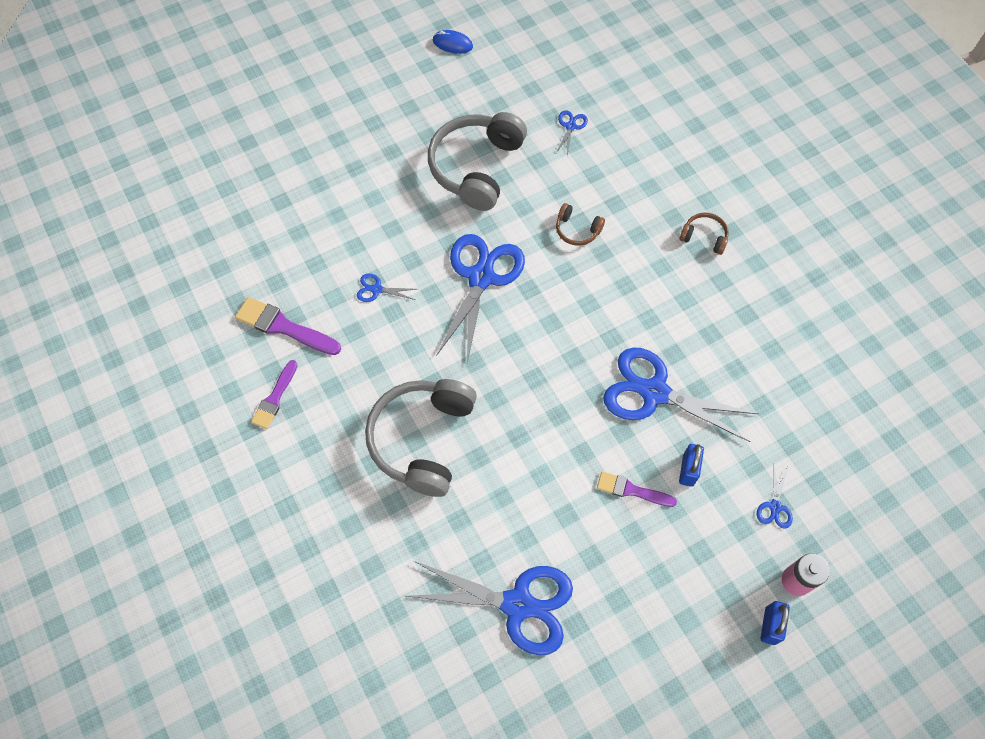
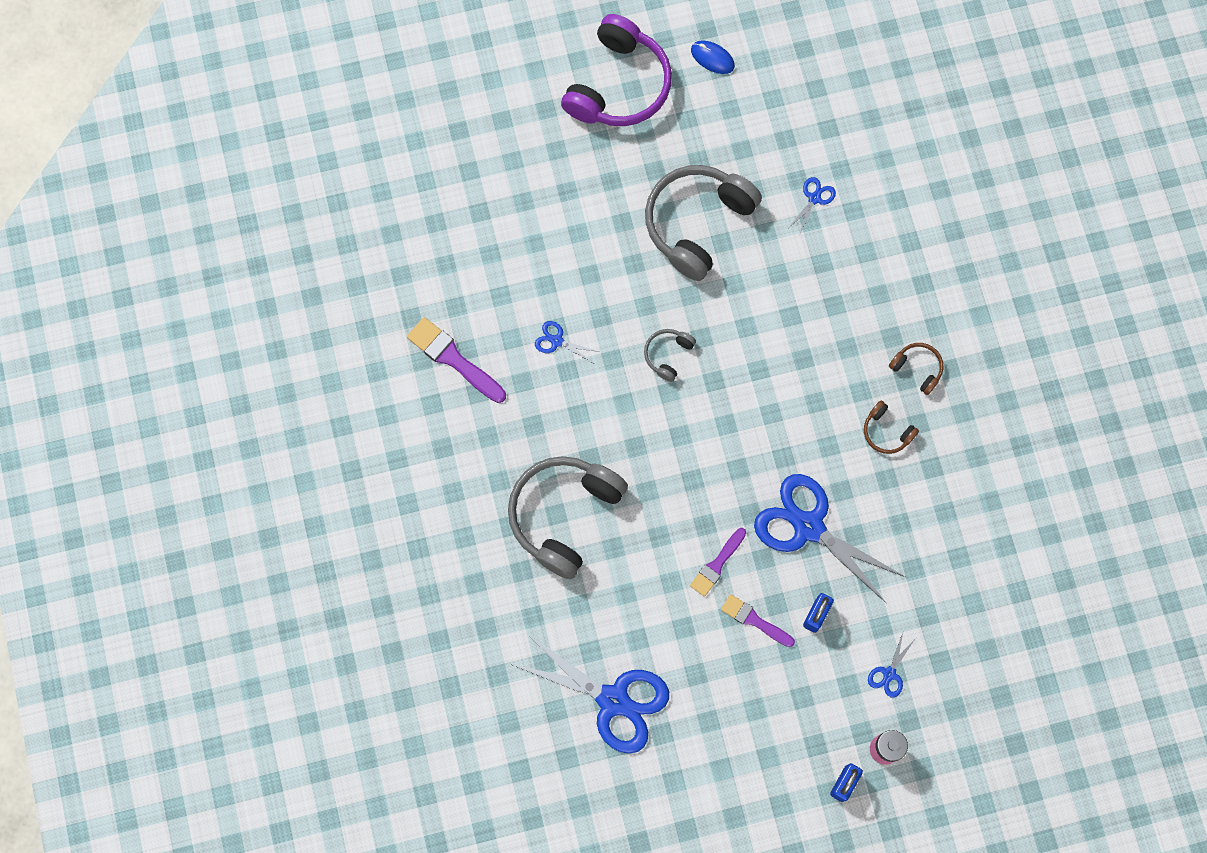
camera: 15 degrees right, 10 degrees up
purple brush [251,360,298,429] -> purple brush moved to [690,528,746,597]
blue scissors [436,234,525,363] -> grey headphones [644,329,696,382]
brown headphones [556,203,605,246] -> brown headphones moved to [864,401,919,454]
none -> purple headphones [561,14,672,126]

